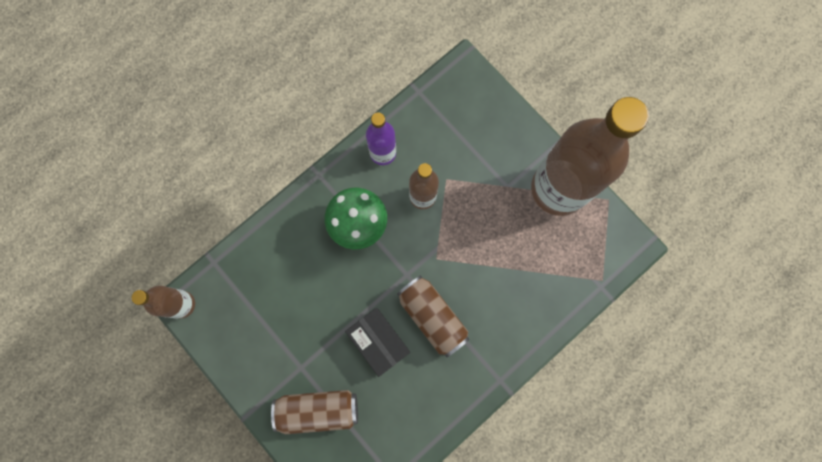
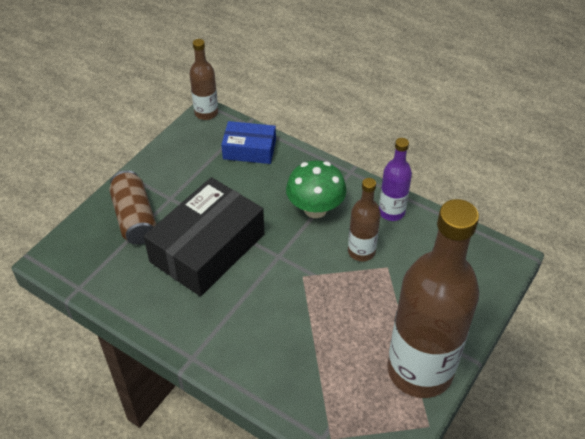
camera: 75 degrees right, 30 degrees down
black box [345,308,410,377] -> black box [144,177,264,296], size x1.81
brown can [397,275,469,357] -> none
none -> blue box [221,121,276,164]

